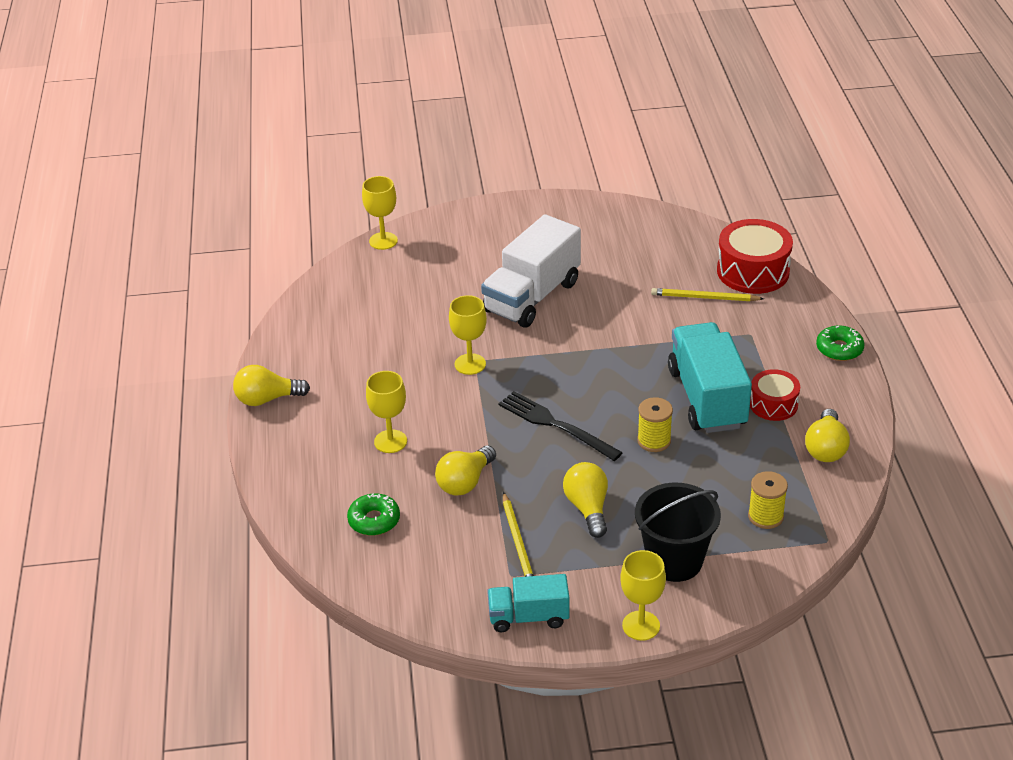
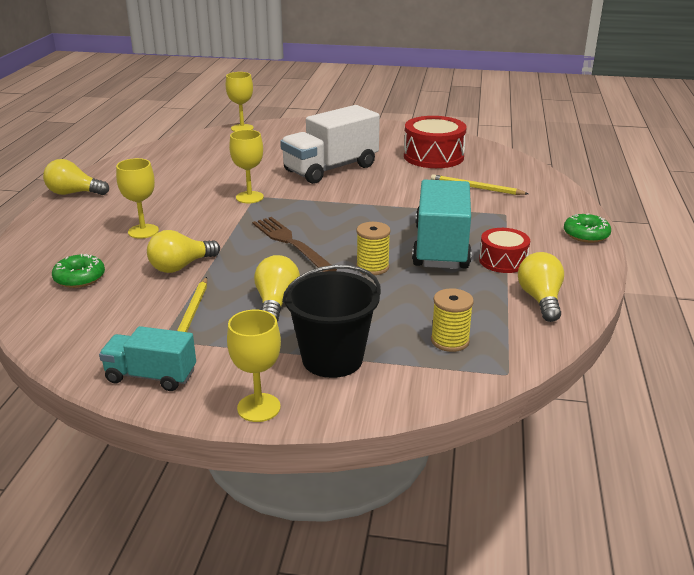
camera: 15 degrees right, 10 degrees down
black fork [498,391,623,461] -> brown fork [252,217,337,272]
red drum [717,219,793,294] -> red drum moved to [404,116,467,168]
yellow light bulb [805,409,850,462] -> yellow light bulb turned 150 degrees clockwise [518,252,564,322]

